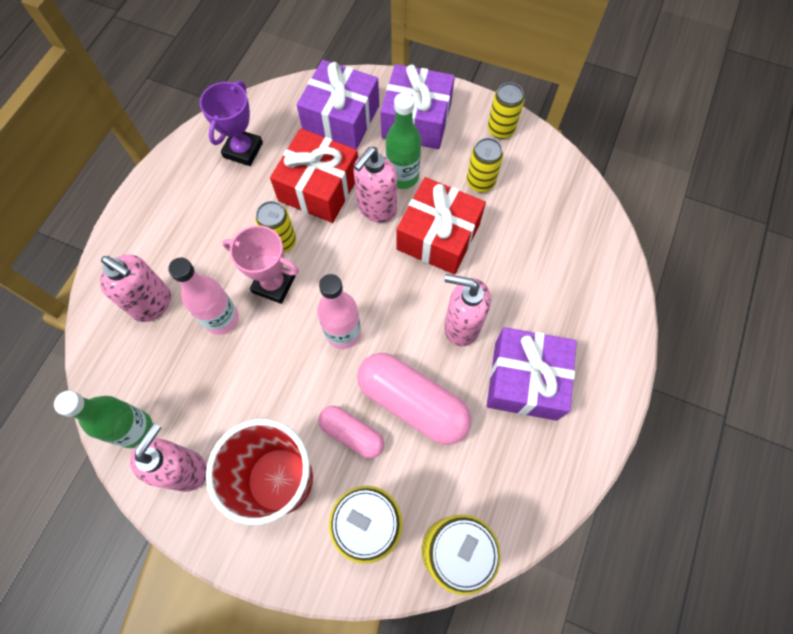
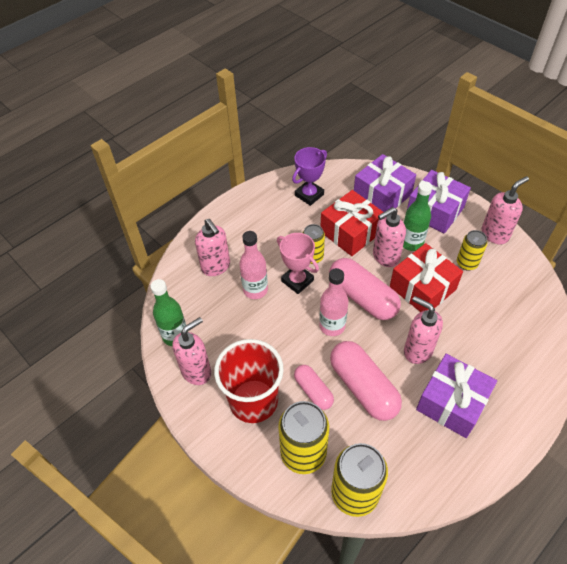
camera: 25 degrees right, 15 degrees down
yellow can [488,82,524,139] -> pink soap dispenser [481,176,529,244]
none -> pink capsule [329,258,401,320]

